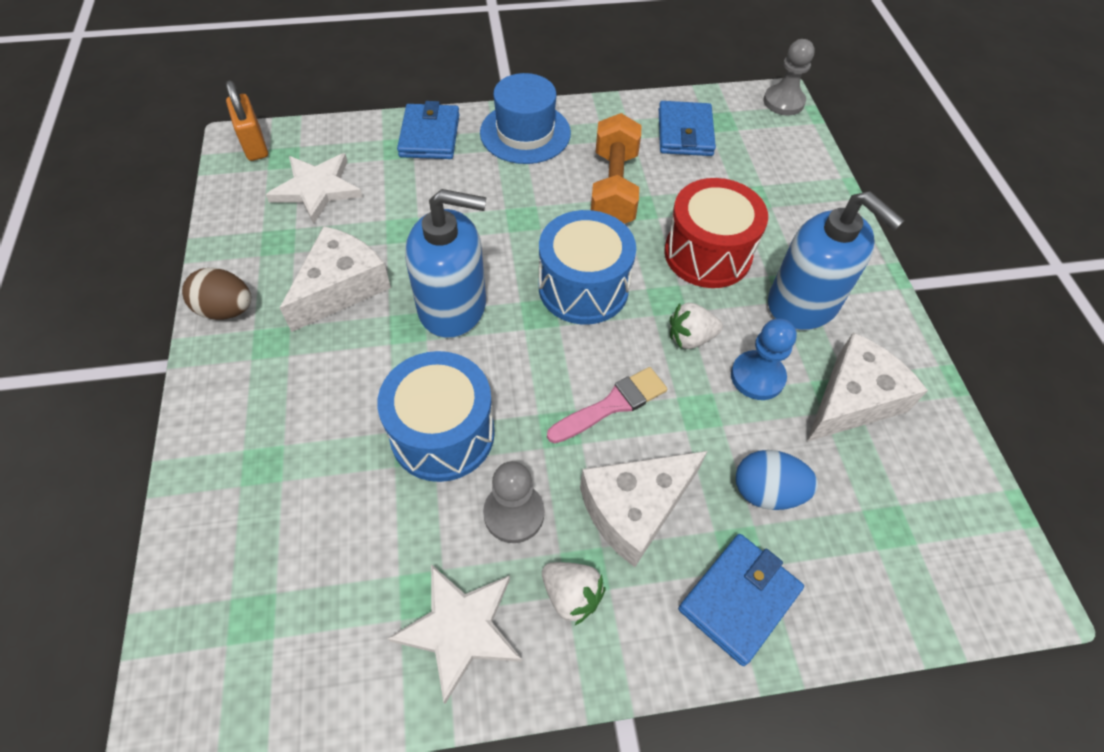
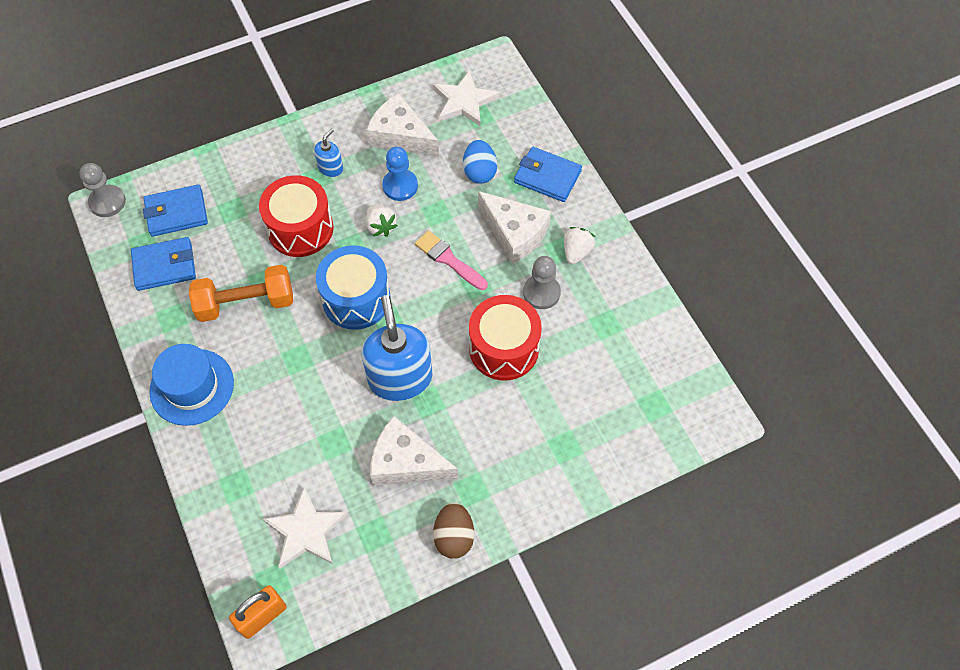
camera: 105 degrees left, 5 degrees up
blue drum [377,351,495,482] -> red drum [469,295,542,381]
white star [387,564,522,704] -> white star moved to [433,70,499,126]
blue wallet [397,101,460,159] -> blue wallet moved to [143,184,208,237]
blue soap dispenser [768,191,905,331] -> blue soap dispenser [314,128,343,177], size x0.47

